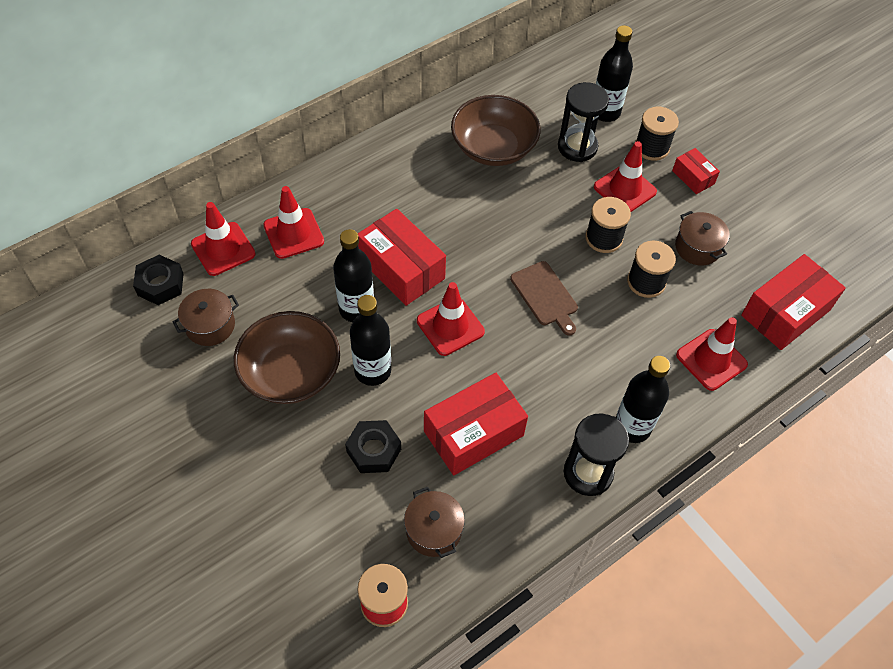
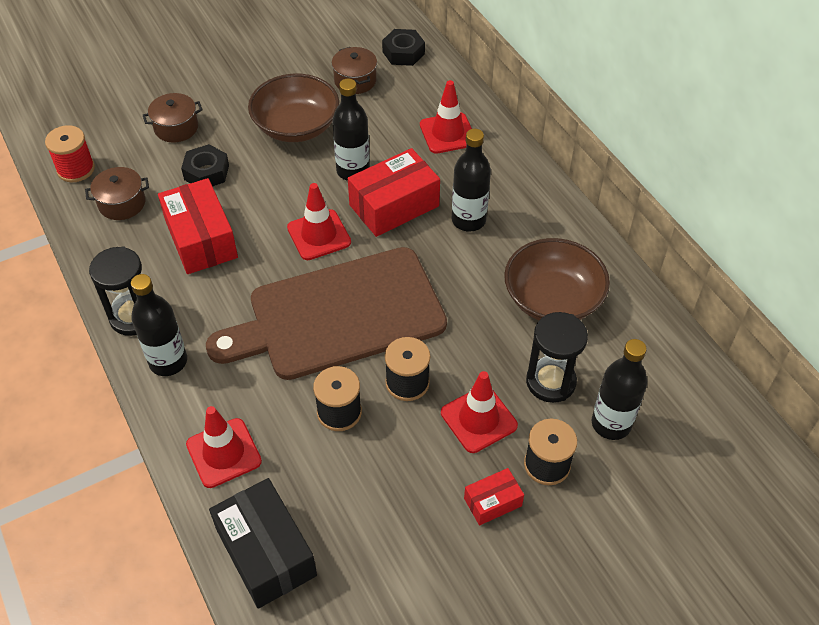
camera: 100 degrees right, 5 degrees down
red traffic cone [191,202,256,276] -> none
black bottle [350,295,391,386] -> black bottle moved to [452,129,491,231]
brown cutting board [510,261,578,336] -> brown cutting board [206,247,447,380], size x2.47
brown pot [675,211,730,265] -> brown pot moved to [143,93,203,143]
red box [741,254,846,350] -> black box [209,478,317,609]

